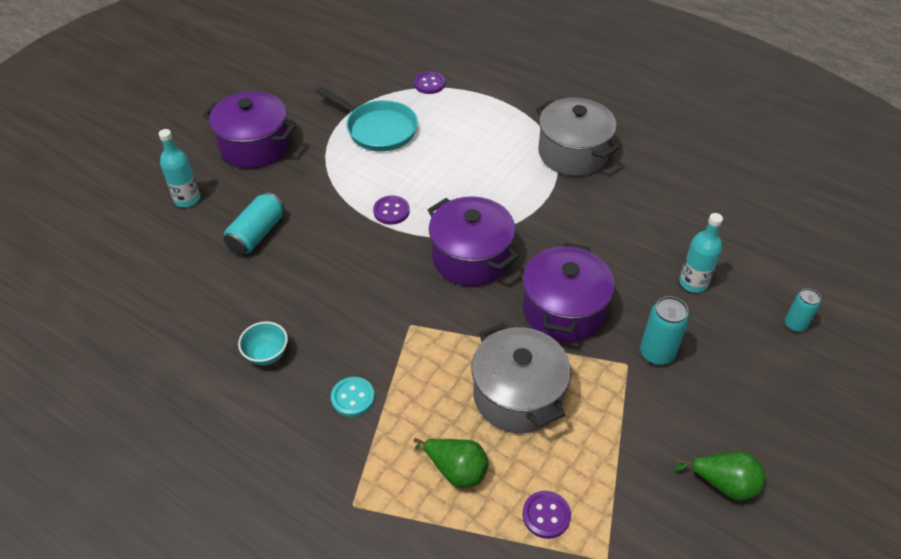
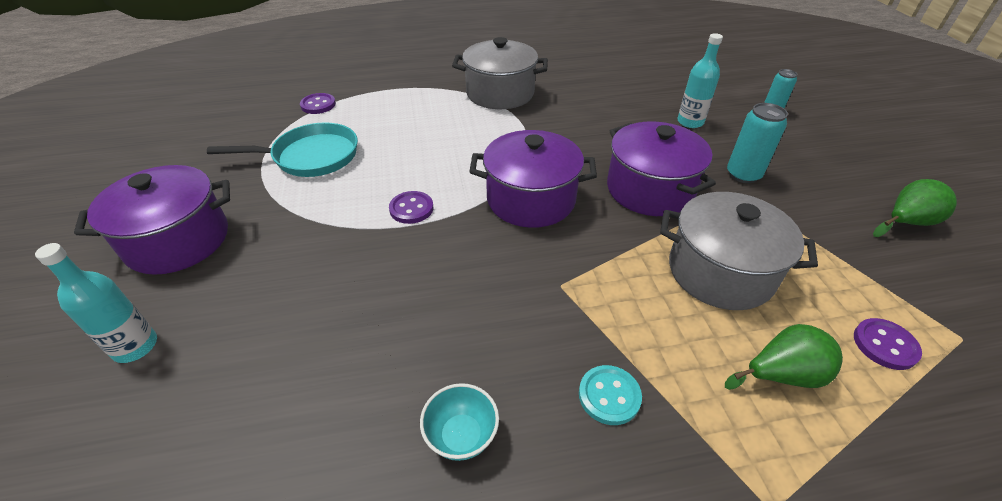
camera: 45 degrees left, 5 degrees down
turquoise can [224,192,285,255] -> none

